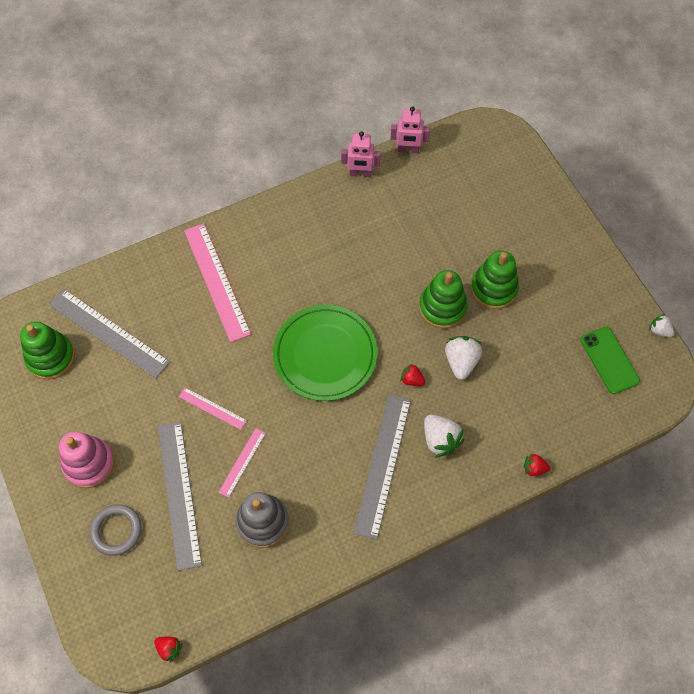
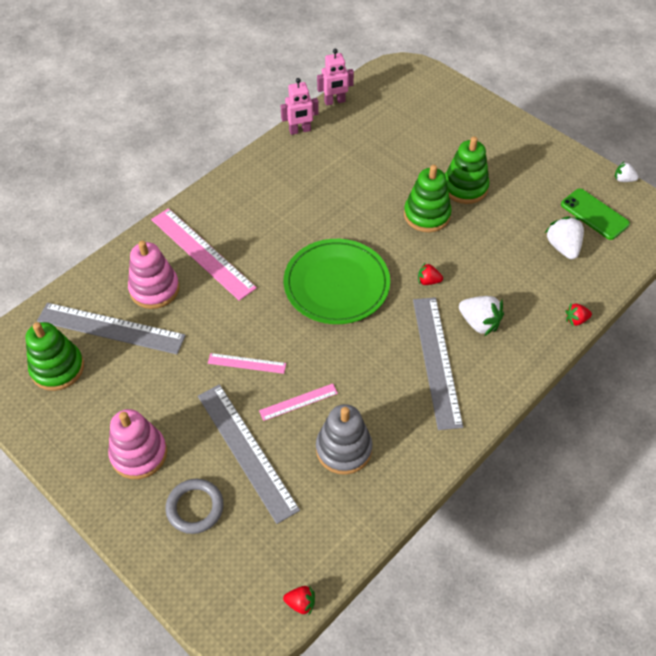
camera: 20 degrees left, 10 degrees down
pink ruler [218,428,266,498] -> pink ruler turned 60 degrees clockwise [259,383,338,421]
white strawberry [445,336,482,380] -> white strawberry moved to [545,216,584,259]
none -> pink stacking toy [128,241,179,309]

